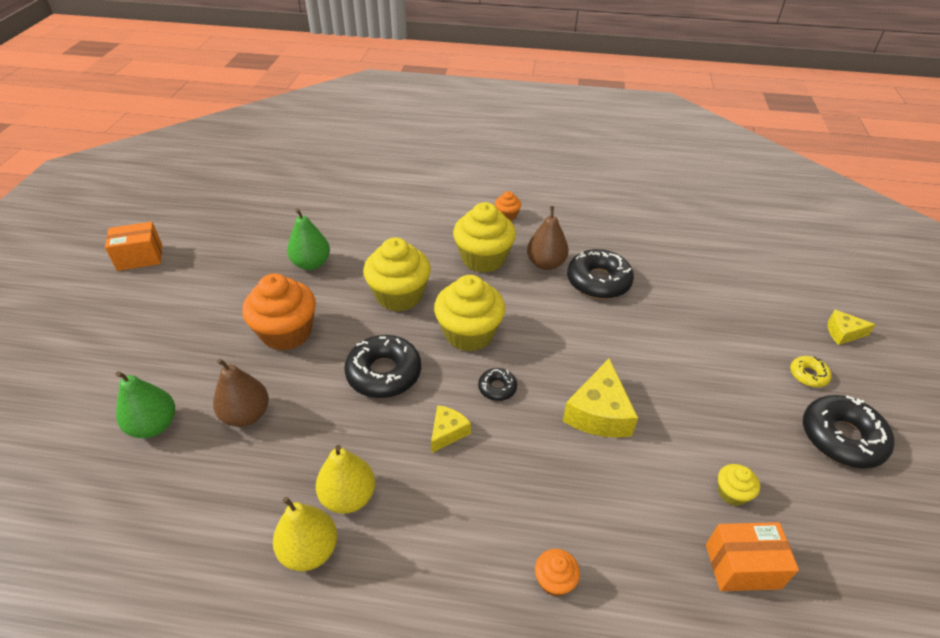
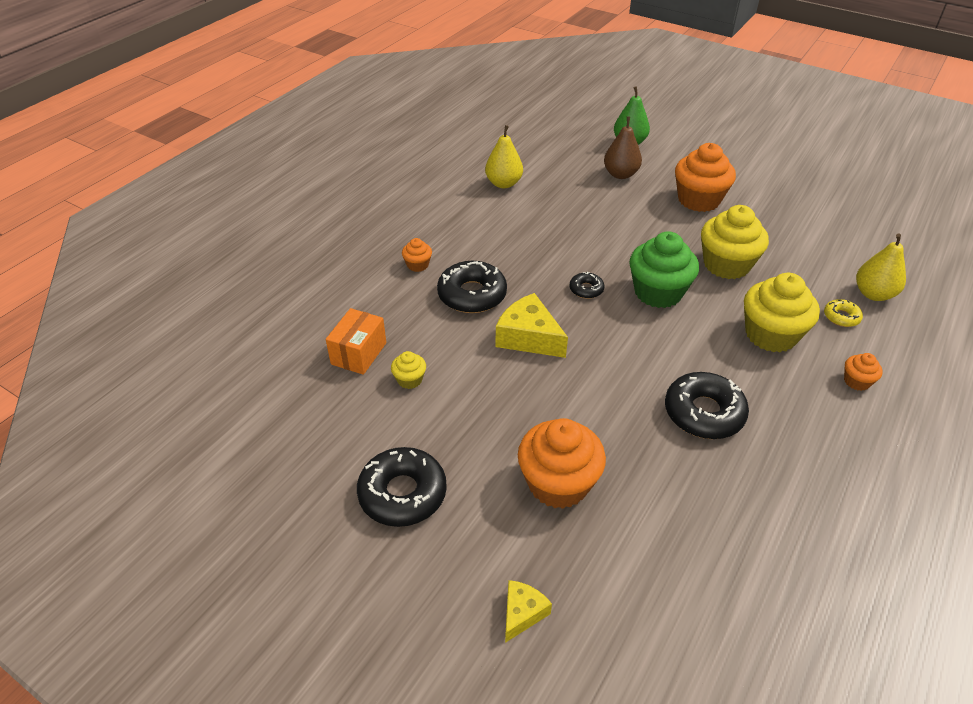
camera: 115 degrees right, 0 degrees up
orange box [105,222,162,271] -> none
green pear [287,208,330,270] -> none
yellow pear [316,445,375,514] -> yellow pear moved to [856,234,906,301]
black donut [344,335,421,398] -> black donut moved to [437,261,507,313]
yellow cheese [431,405,471,453] -> none
yellow cupcake [434,275,505,352] -> green cupcake [630,231,699,308]
brown pear [527,206,569,270] -> none
yellow donut [790,356,832,387] -> yellow donut moved to [824,299,863,327]
none -> orange cupcake [518,418,606,509]

